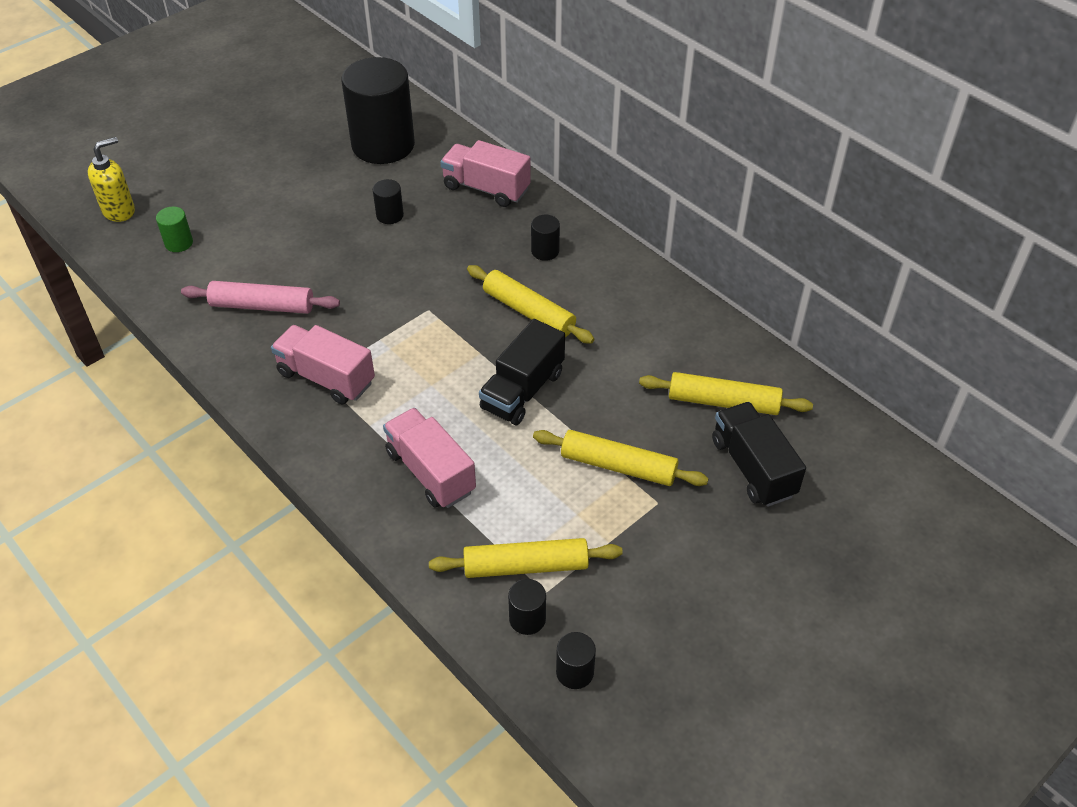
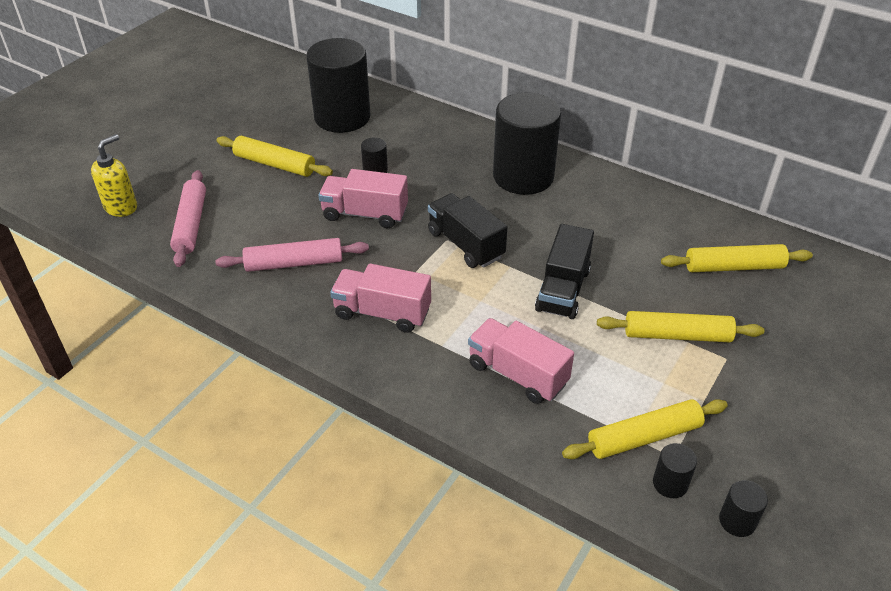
camera: 15 degrees left, 5 degrees down
green cylinder [156,207,193,252] -> pink rolling pin [170,170,206,267]
pink truck [440,140,531,207] -> pink truck moved to [318,169,408,228]
yellow rolling pin [467,265,594,344] -> yellow rolling pin moved to [216,136,333,177]
black cylinder [531,215,560,261] -> black cylinder [493,93,561,195], size x2.45
black truck [712,402,806,507] -> black truck moved to [428,193,507,268]

